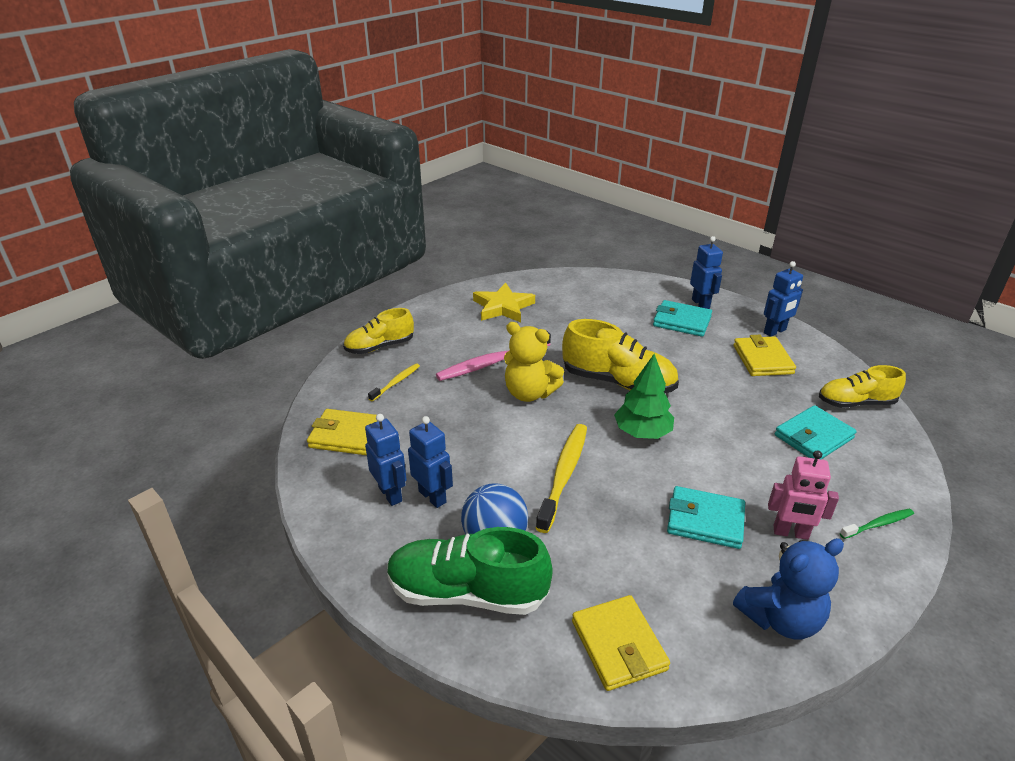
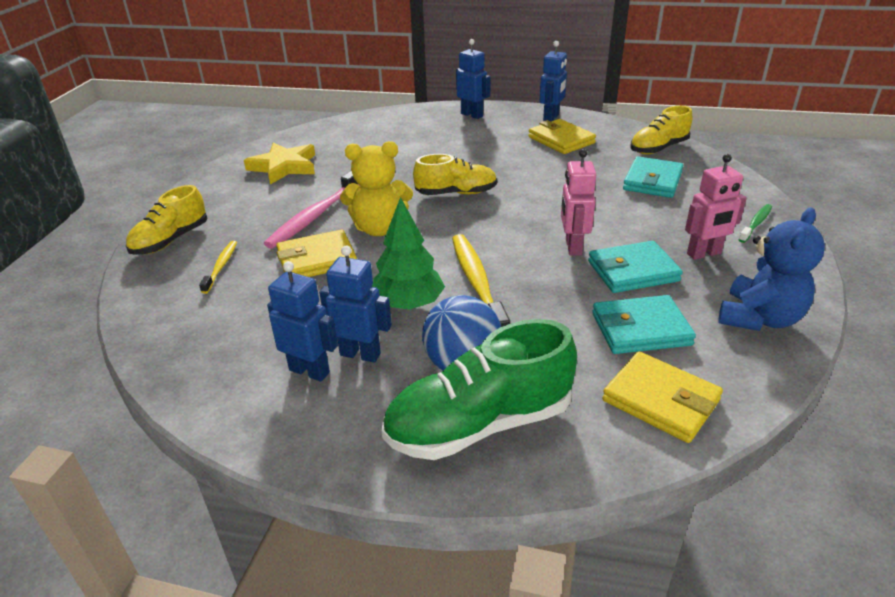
camera: 30 degrees left, 0 degrees up
yellow wallet [307,409,377,455] -> yellow wallet moved to [276,230,357,277]
yellow shoe [562,319,679,393] -> yellow shoe [413,154,497,195], size x0.65
green tree [614,354,674,439] -> green tree moved to [372,197,445,309]
turquoise wallet [653,300,712,337] -> turquoise wallet moved to [592,295,696,354]
none -> pink robot [561,149,596,256]

